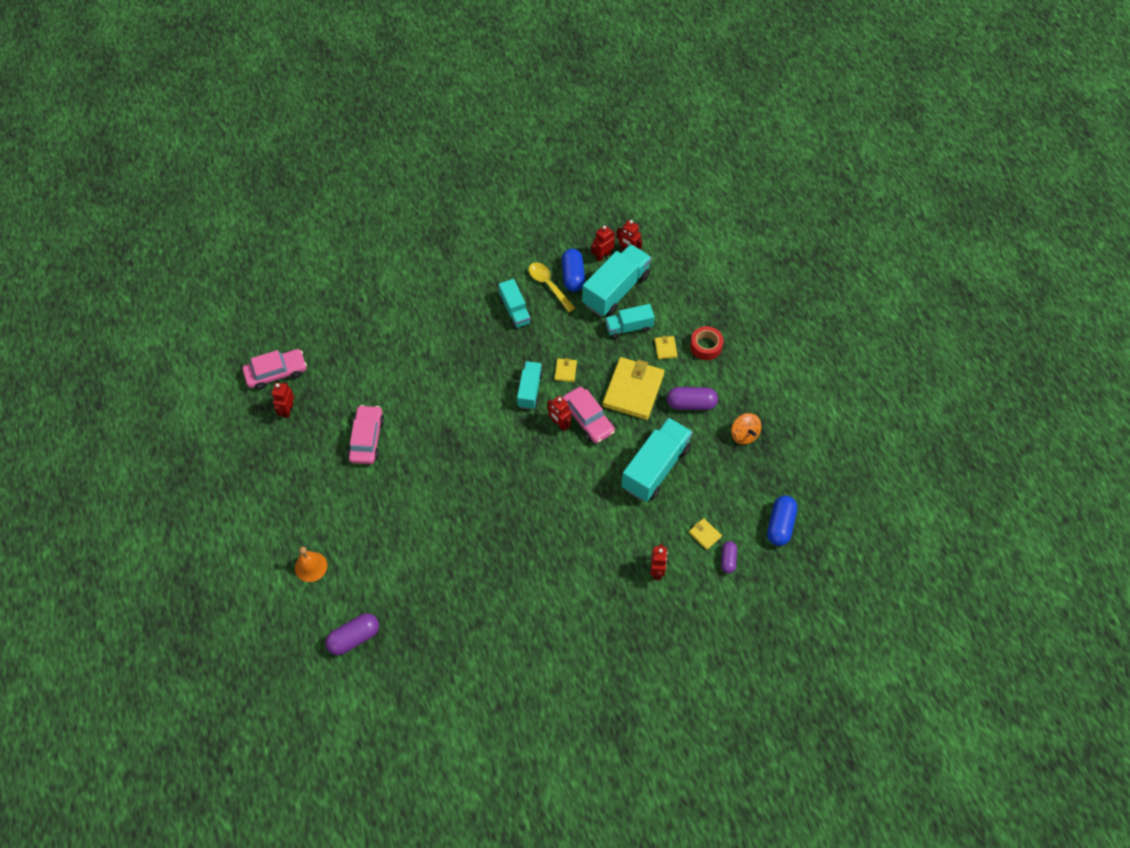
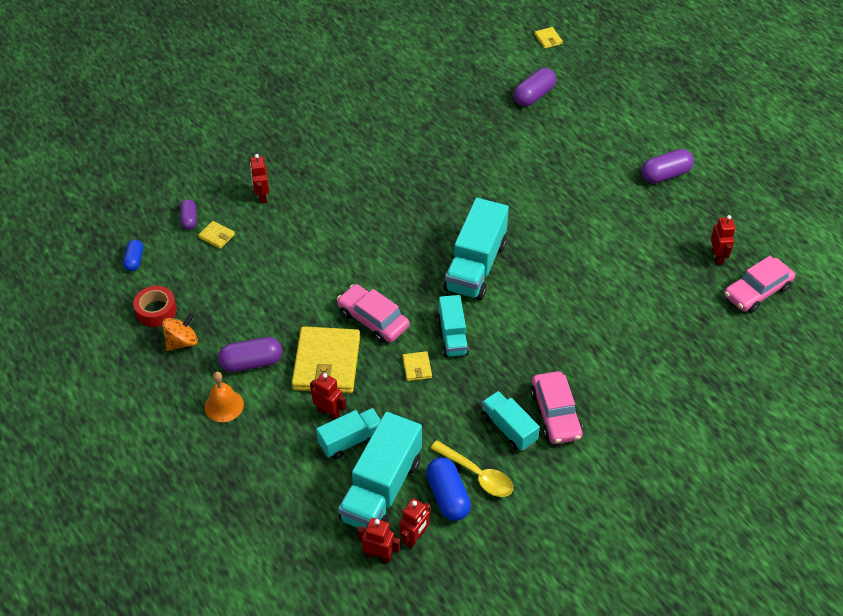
camera: 165 degrees right, 10 degrees down
orange bell [295,547,327,582] -> orange bell moved to [205,372,244,422]
pink car [348,405,384,464] -> pink car moved to [531,371,583,444]
red robot [547,396,571,431] -> red robot moved to [310,373,346,420]
turquoise truck [622,418,693,502] -> turquoise truck moved to [443,198,509,300]
yellow wallet [655,336,678,359] -> yellow wallet moved to [534,27,563,49]
red tape [690,326,724,360] -> red tape moved to [133,286,177,327]
orange spinning top [731,413,761,445] -> orange spinning top turned 90 degrees clockwise [162,313,198,351]
blue capsule [767,496,797,546] -> blue capsule [123,240,143,271], size x0.61
none -> purple capsule [641,149,694,184]

